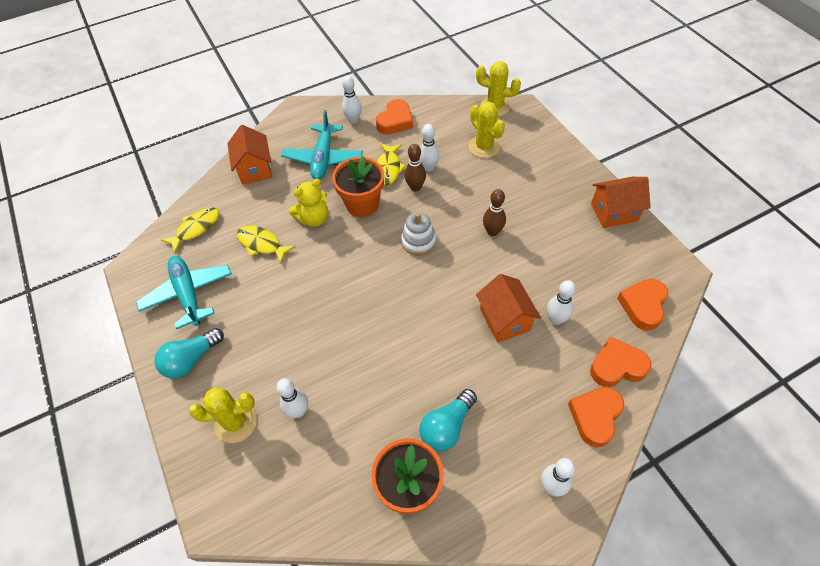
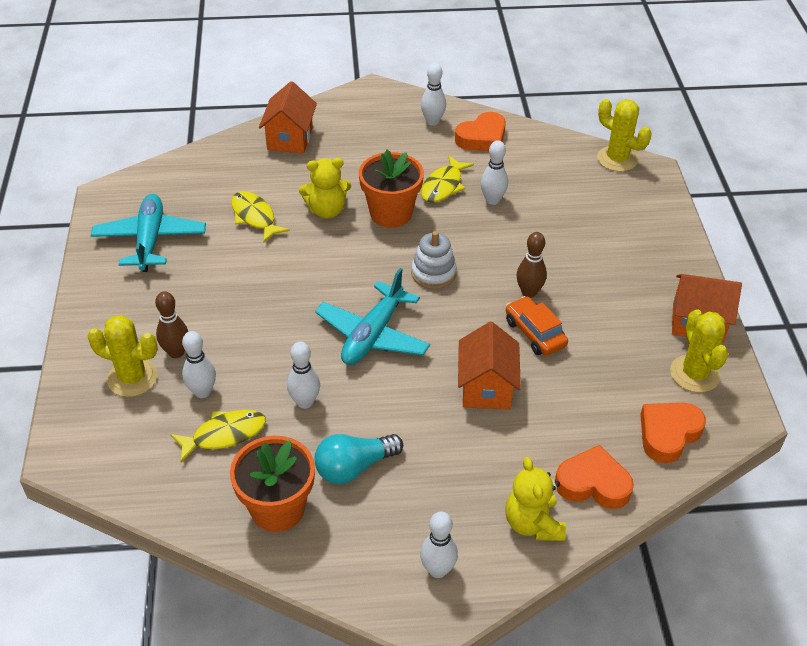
camera: 20 degrees right, 10 degrees down
turquoise light bulb [154,328,224,379] -> none
yellow fish [161,208,219,253] -> yellow fish moved to [170,410,266,462]
turquoise plane [281,110,363,179] -> turquoise plane moved to [315,268,430,365]
brown bowling pin [404,144,426,191] -> brown bowling pin moved to [155,291,188,358]
yellow cactus [469,101,505,158] -> yellow cactus moved to [670,309,728,393]
white bowling pin [547,280,576,325] -> white bowling pin moved to [287,342,320,409]
orange heart [568,387,624,447] -> yellow teddy bear [505,457,566,541]
none -> orange car [506,296,568,356]

